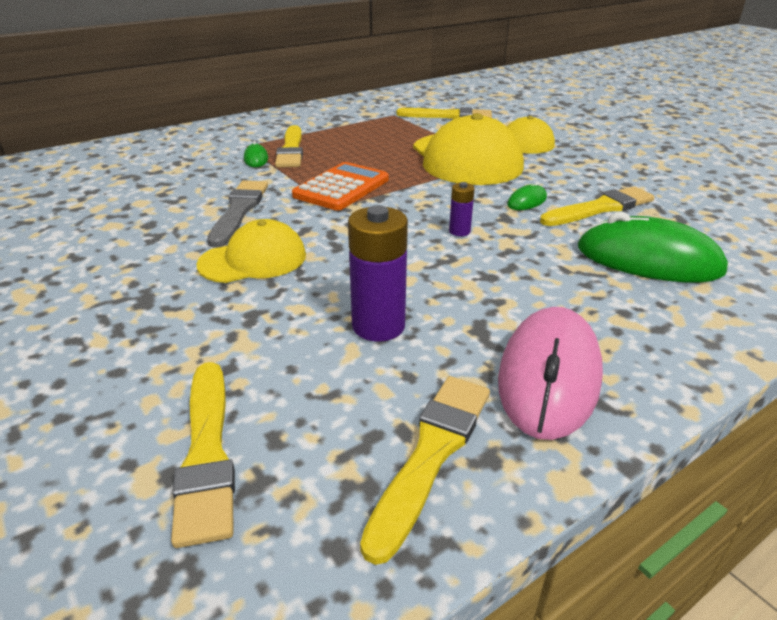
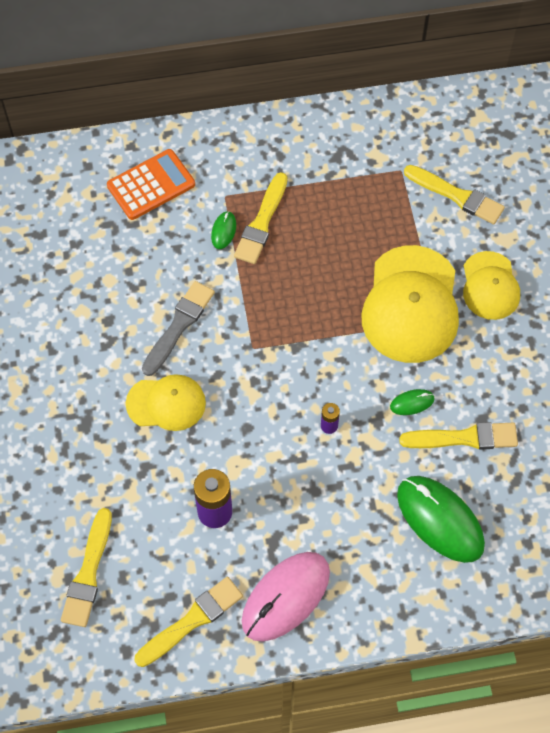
camera: 25 degrees right, 30 degrees up
orange calculator [292,162,389,211] -> orange calculator moved to [107,149,195,220]

